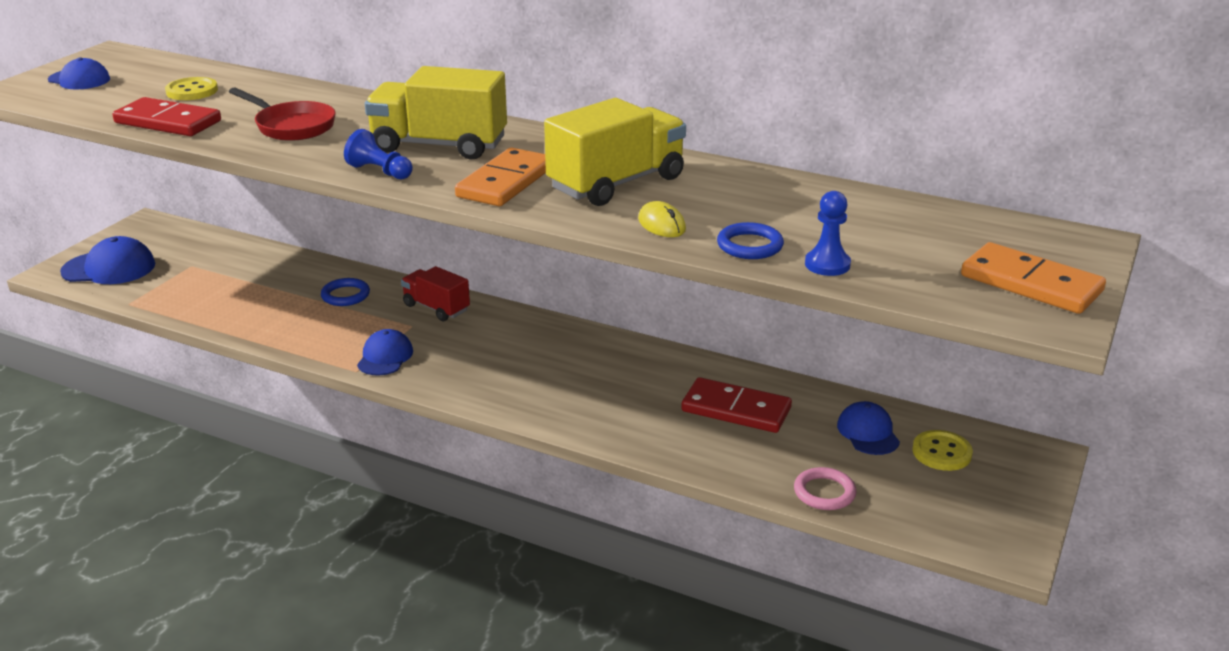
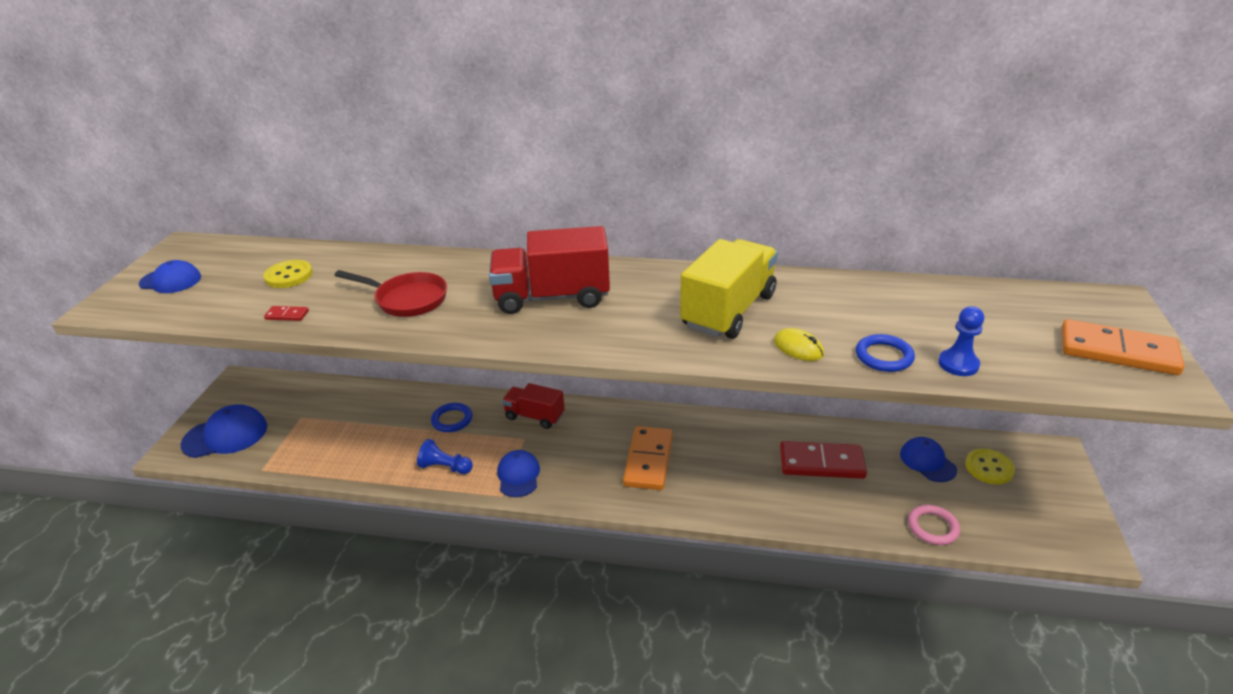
camera: 15 degrees left, 5 degrees up
red domino [112,97,221,136] -> red domino [264,306,309,321], size x0.43
blue pawn [344,129,413,179] -> blue pawn moved to [417,439,473,474]
yellow truck [365,66,507,160] -> red truck [489,226,610,314]
orange domino [455,148,546,206] -> orange domino moved to [623,426,673,490]

